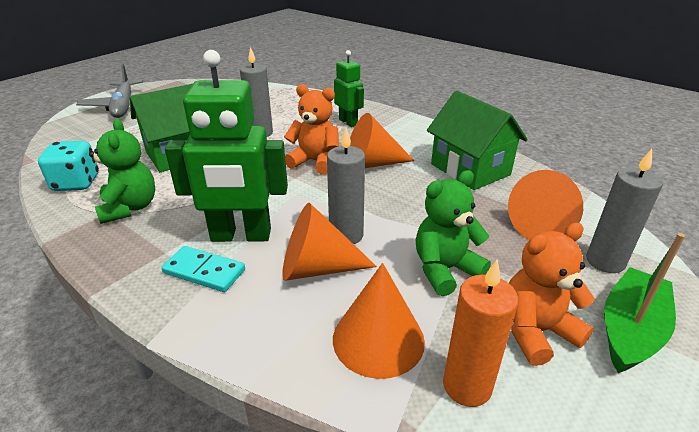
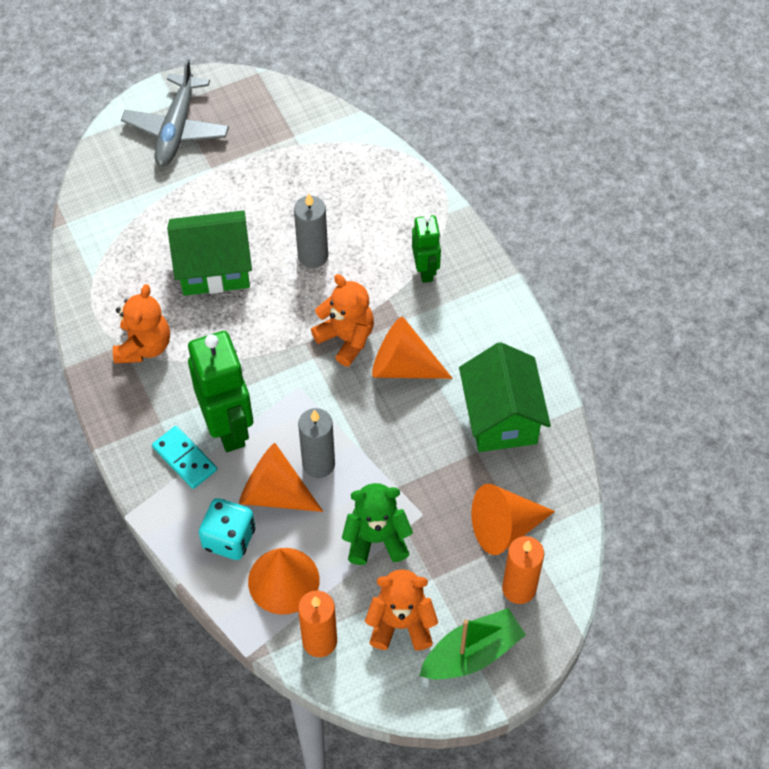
camera: 25 degrees right, 25 degrees up
turquoise dice [38,141,99,191] -> turquoise dice moved to [199,498,255,560]
green teddy bear [89,119,155,224] -> orange teddy bear [113,284,170,363]
green robot [165,50,288,242] -> green robot turned 135 degrees counterclockwise [188,331,253,452]
grey candle [586,149,663,273] -> orange candle [502,536,544,604]

